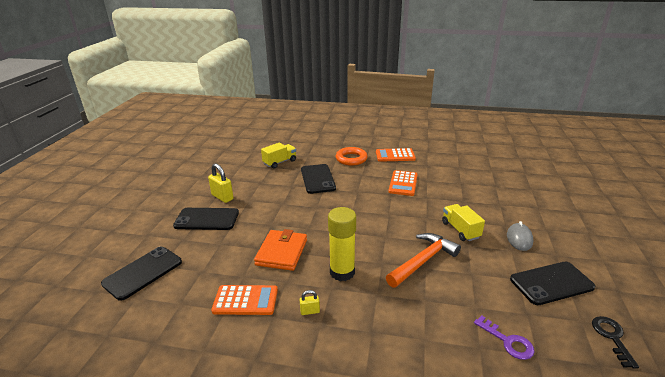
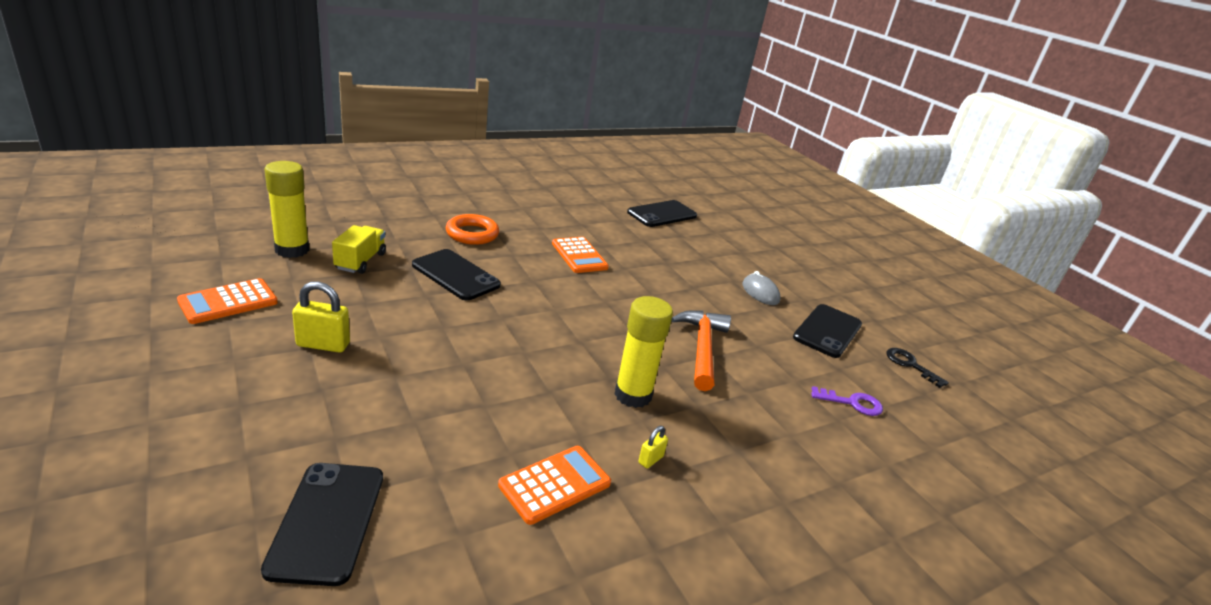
camera: 45 degrees left, 0 degrees up
black phone [173,208,239,230] -> black phone moved to [627,200,697,227]
orange wallet [254,229,307,271] -> none
orange calculator [376,148,416,162] -> orange calculator moved to [177,278,278,324]
yellow truck [442,204,485,241] -> none
none -> yellow glue stick [264,161,309,258]

